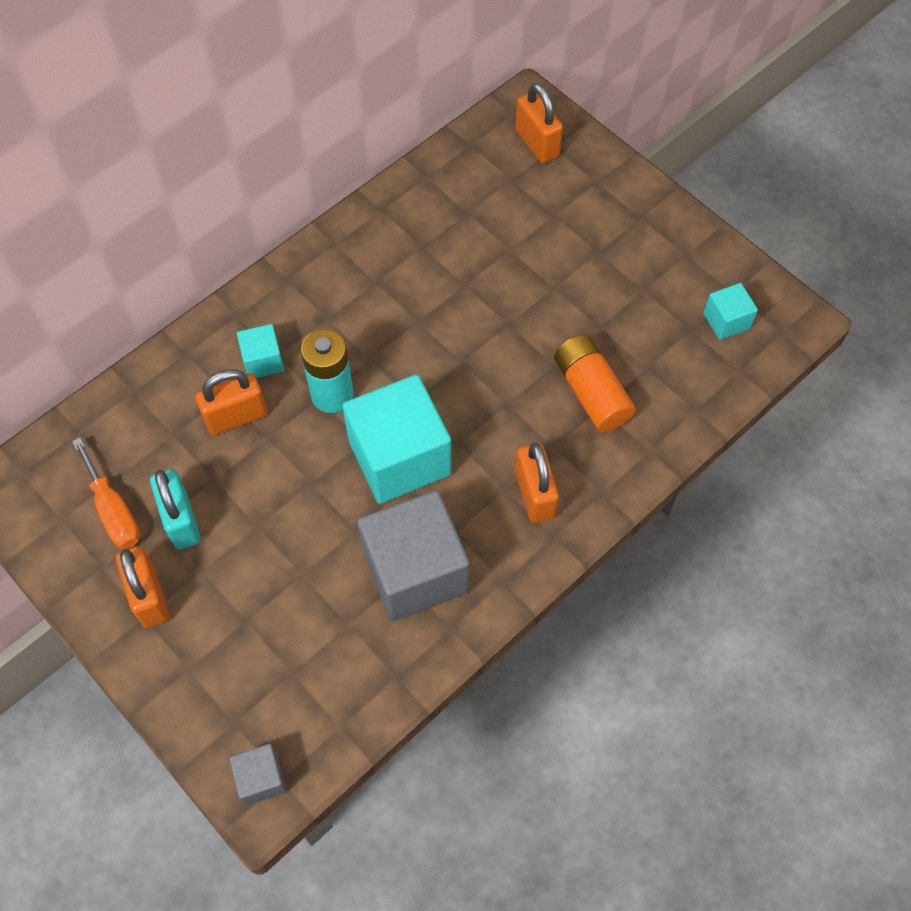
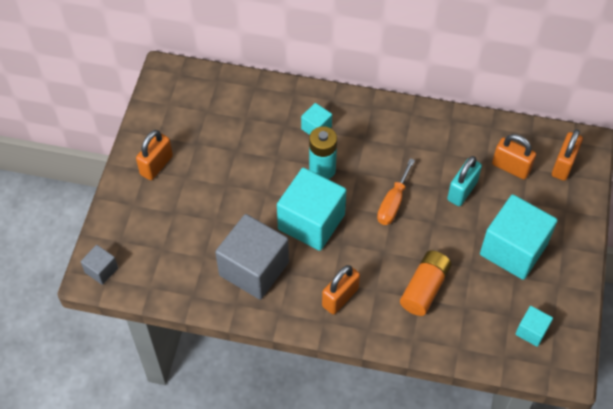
camera: 55 degrees right, 5 degrees down
orange screwdriver [72,438,140,549] -> orange screwdriver moved to [377,158,415,225]
turquoise padlock [150,469,201,550] -> turquoise padlock moved to [447,156,482,206]
orange padlock [195,369,267,436] -> orange padlock moved to [492,134,536,179]
none -> turquoise cube [480,194,558,280]

